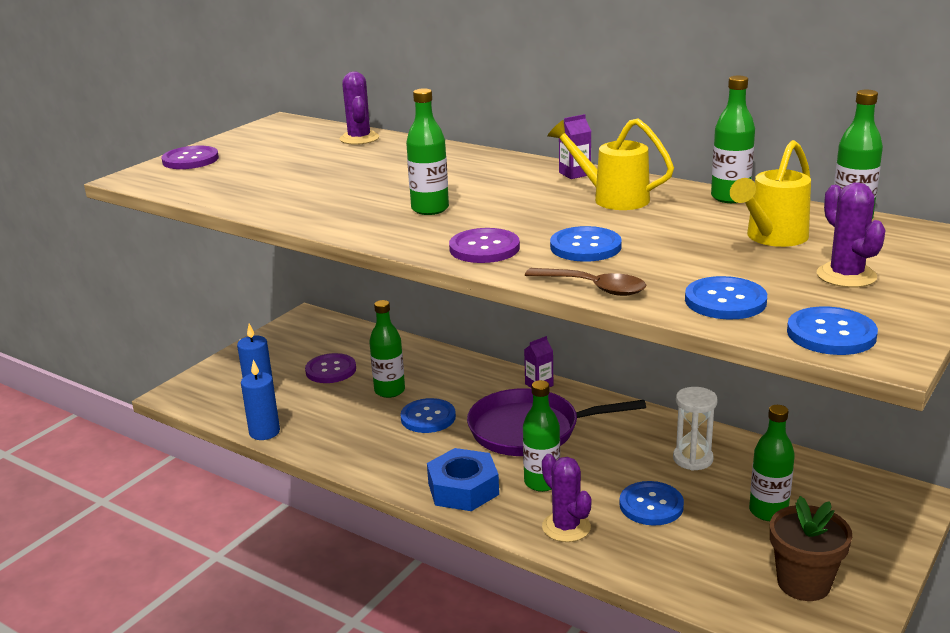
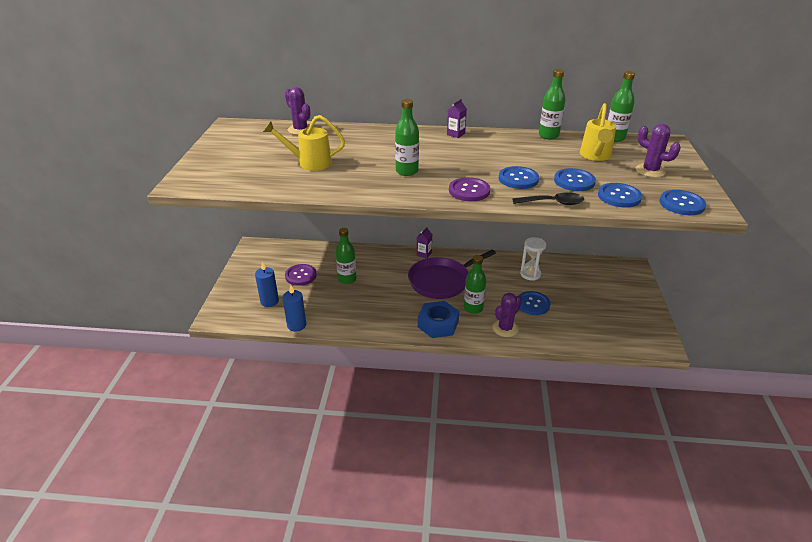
camera: 30 degrees left, 10 degrees up
purple button [162,146,219,169] -> none
blue button [400,398,456,433] -> blue button moved to [554,168,596,191]
brown spoon [525,268,646,296] -> black spoon [512,192,584,205]
purple cactus [542,454,592,542] -> purple cactus turned 75 degrees counterclockwise [493,293,522,337]
yellow watering can [547,118,674,210] -> yellow watering can moved to [263,115,345,171]
green bottle [749,405,795,521] -> none
brown flower pot [770,496,852,601] -> none

